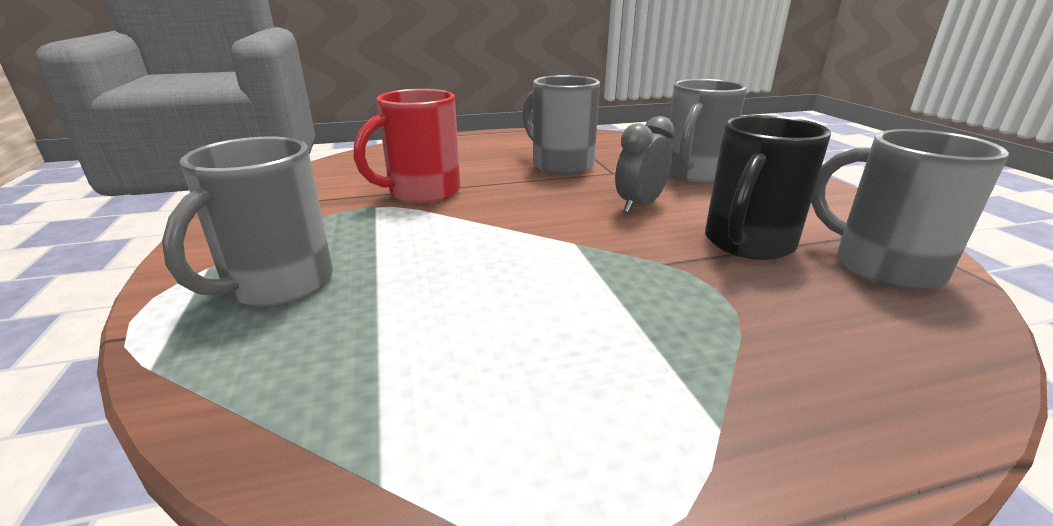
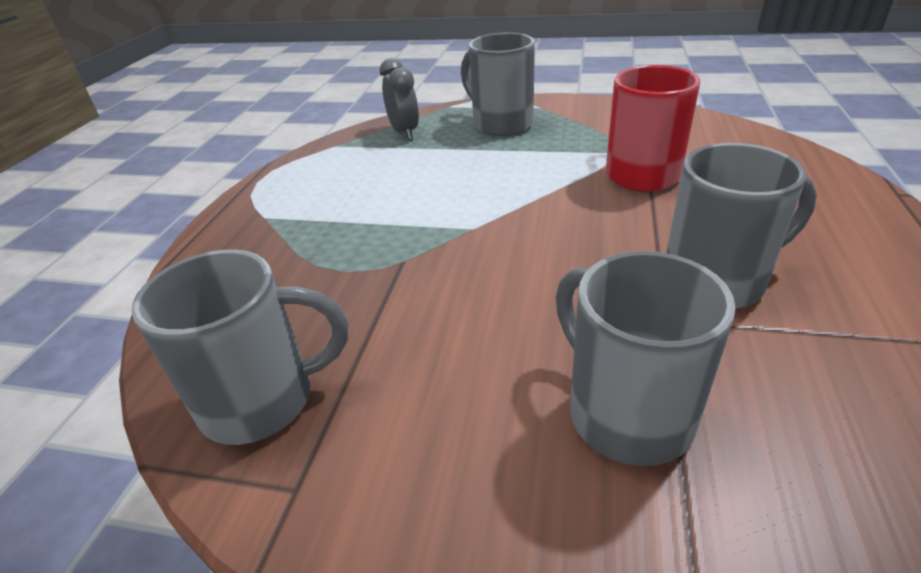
camera: 120 degrees right, 10 degrees up
grey clock [615,116,675,213] -> grey clock moved to [380,58,419,140]
black mug [705,115,831,260] -> none

